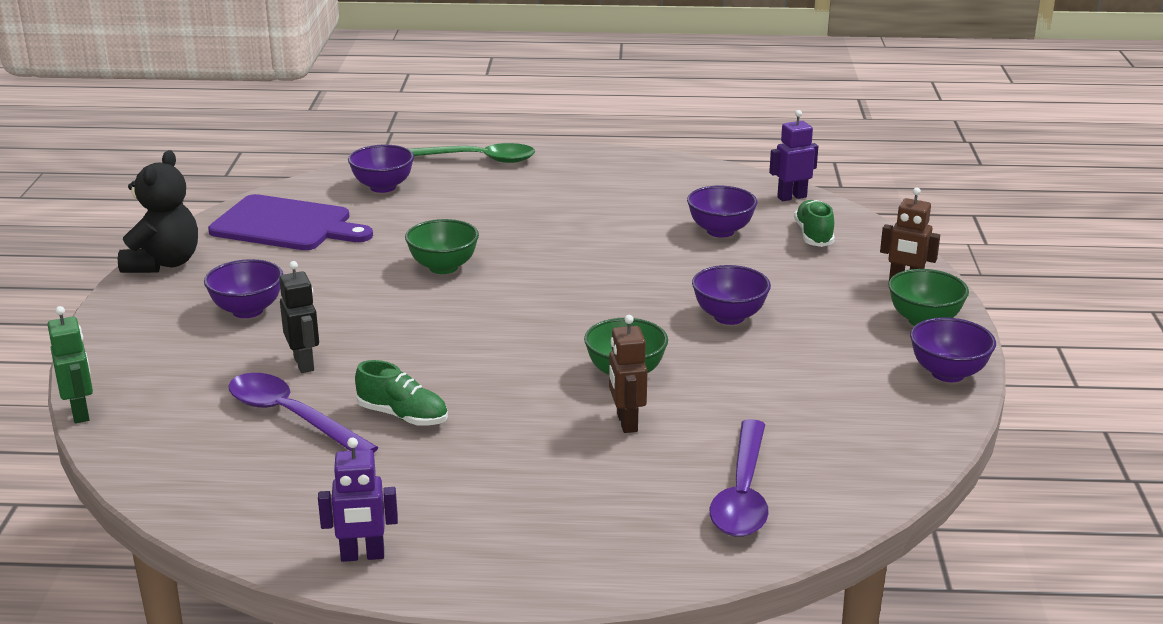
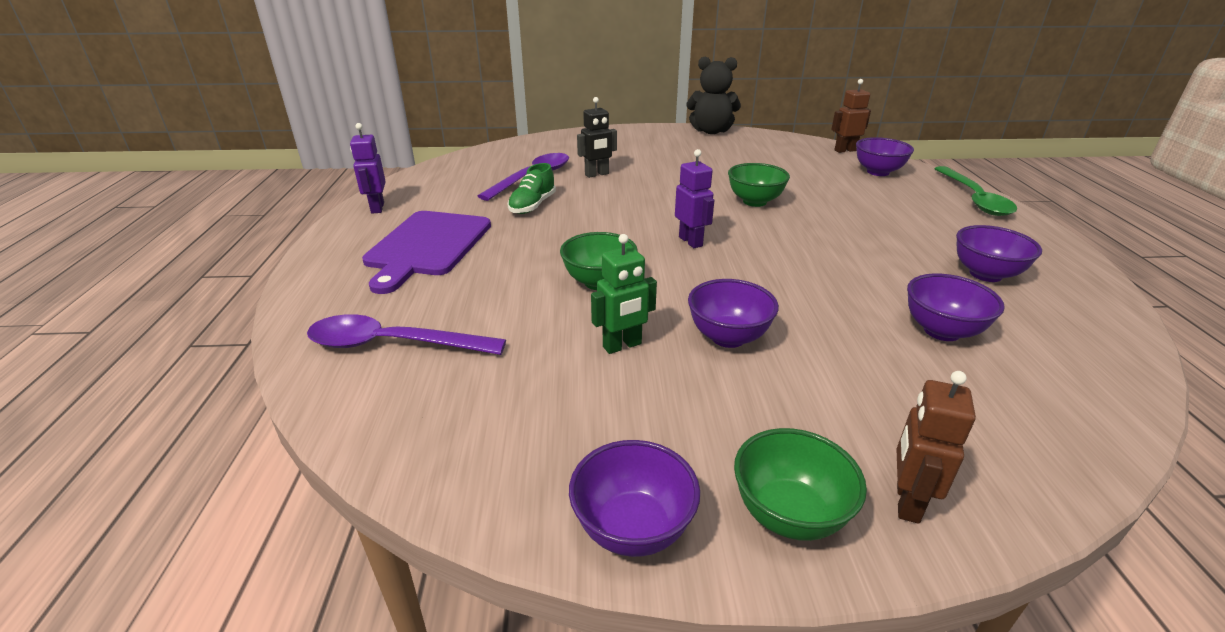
camera: 85 degrees right, 5 degrees up
green robot [47,306,93,424] -> green robot moved to [591,234,657,354]
purple bowl [204,259,283,318] -> purple bowl moved to [956,225,1042,282]
purple cutting board [208,194,373,250] -> purple cutting board moved to [362,211,491,294]
brown robot [609,315,648,433] -> brown robot moved to [831,79,871,153]
purple robot [769,110,818,201] -> purple robot moved to [675,149,714,248]
green shoe [794,200,835,247] -> none

